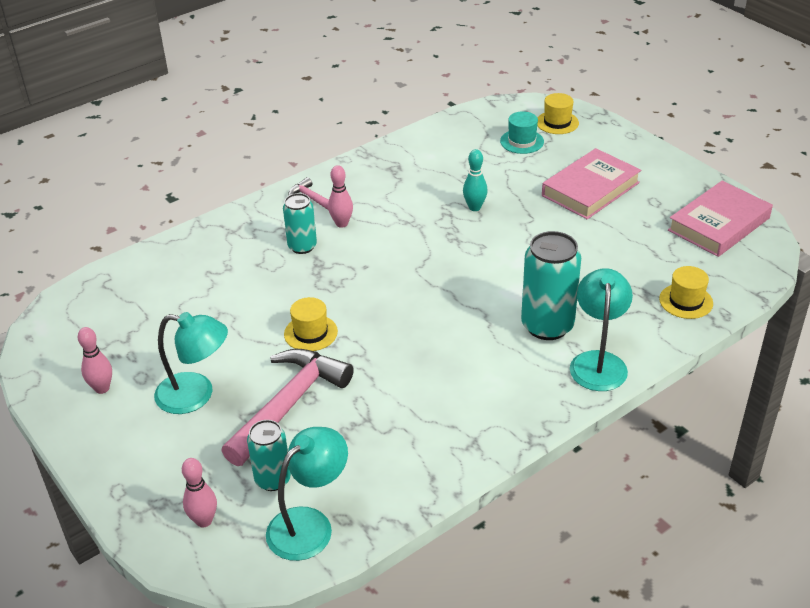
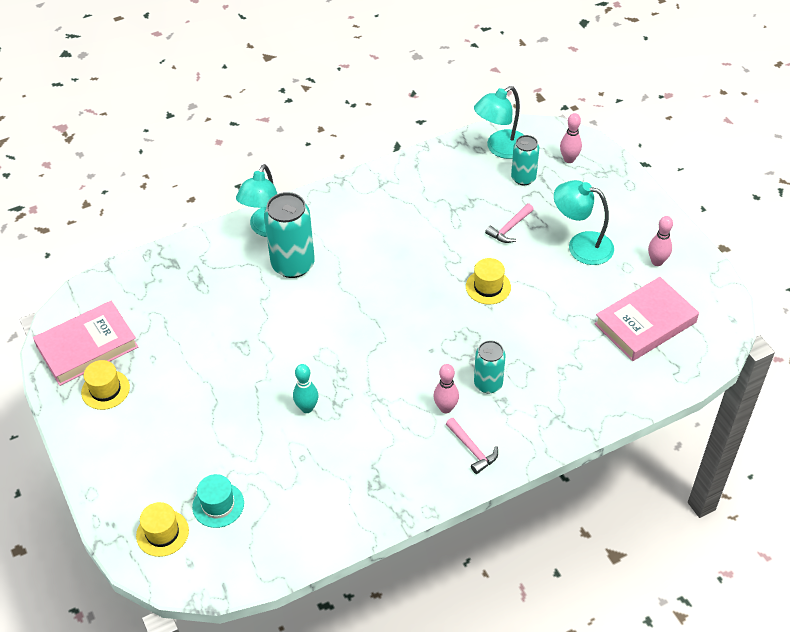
camera: 170 degrees left, 10 degrees up
pink hammer [221,349,354,466] -> pink hammer [485,204,534,243], size x0.48
pink book [542,148,641,219] -> pink book moved to [594,277,699,361]
yellow hat [659,266,713,319] -> yellow hat moved to [81,360,130,410]

